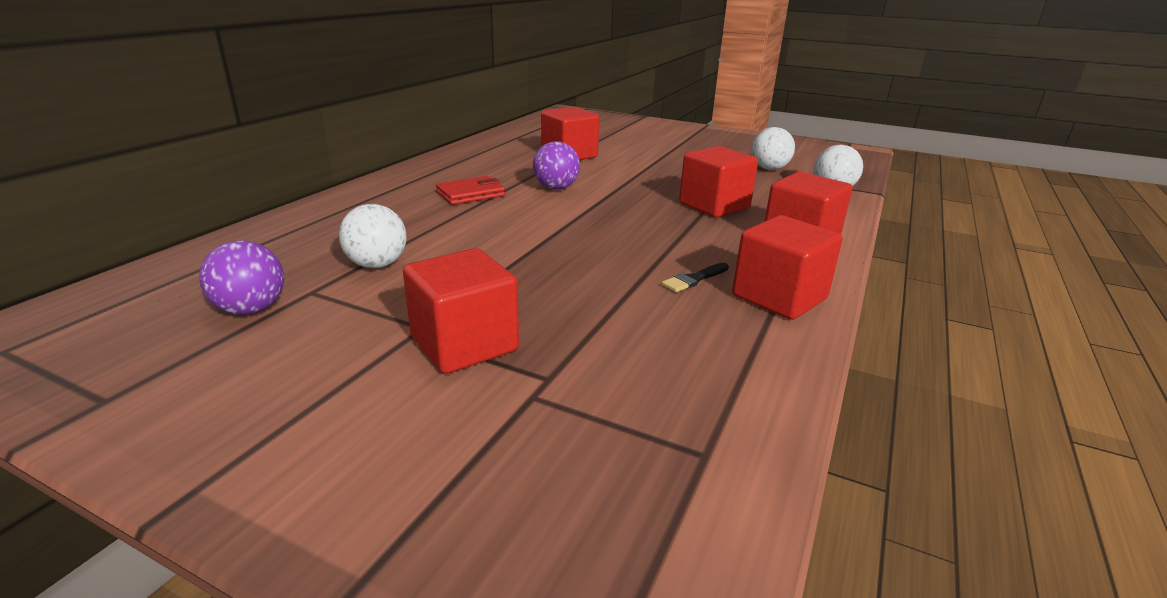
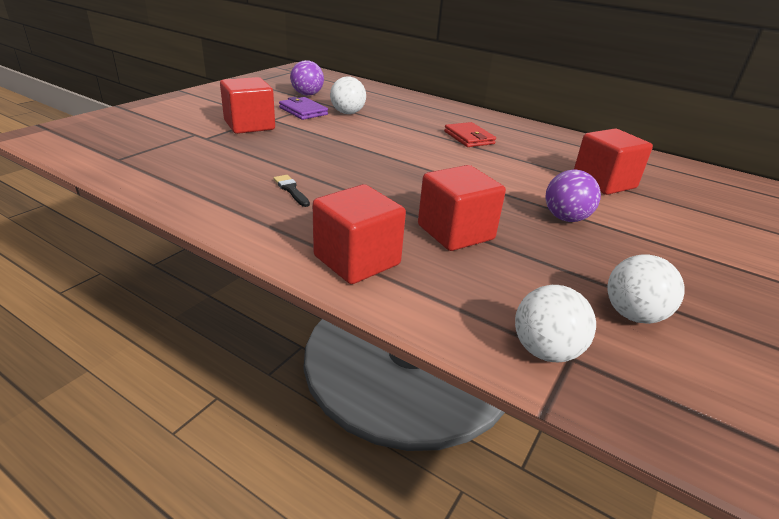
camera: 95 degrees right, 5 degrees up
purple ball [533,141,580,190] -> purple ball moved to [545,170,601,222]
red cube [732,215,843,320] -> none
none -> purple wallet [279,97,328,120]

